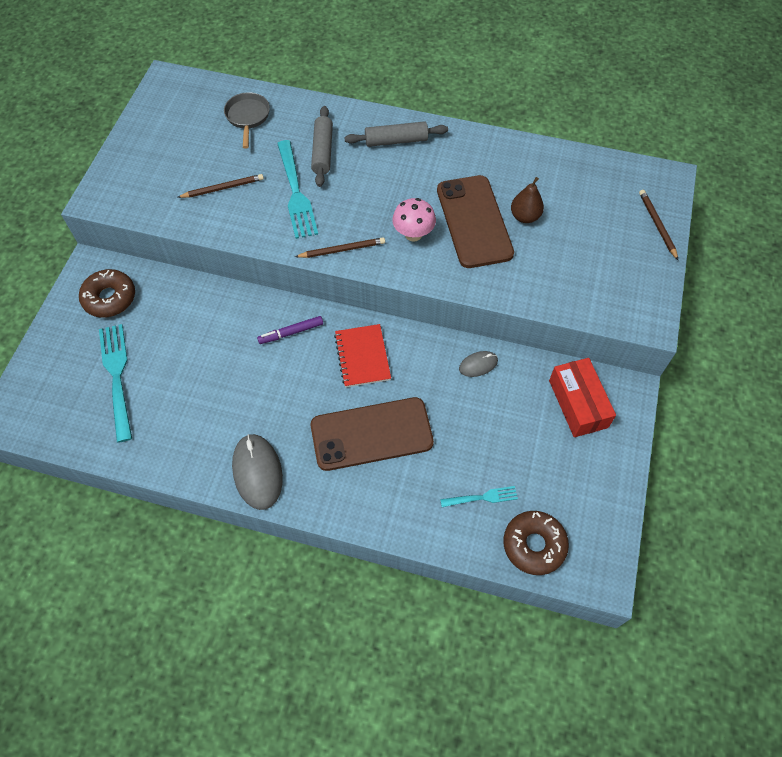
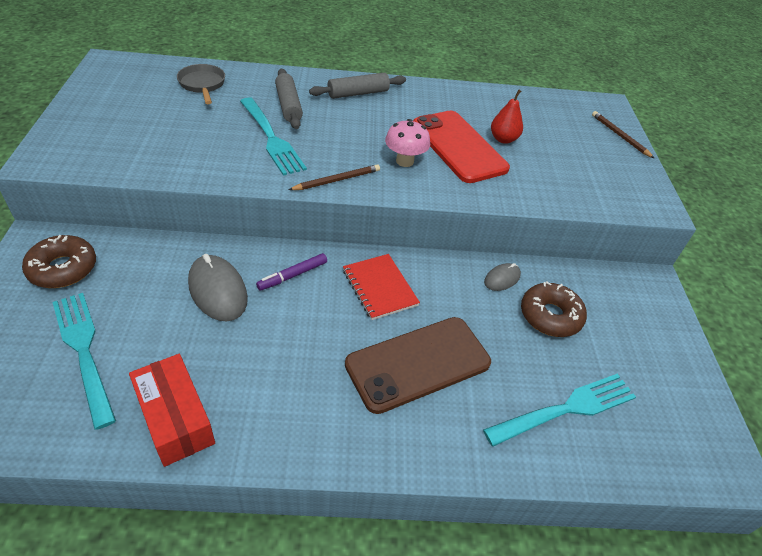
camera: 20 degrees left, 15 degrees down
brown pencil [177,174,264,198] -> none
grey mouse [232,434,283,510] -> grey mouse moved to [188,254,248,322]
brown phone [437,175,514,268] -> red phone [413,111,510,183]
turquoise fork [440,486,518,507] -> turquoise fork [483,374,636,447], size x1.87
brown donut [503,511,569,575] -> brown donut moved to [521,282,587,337]
brown pear [511,177,544,223] -> red pear [491,89,523,144]
red box [549,358,616,437] -> red box moved to [129,354,215,467]

